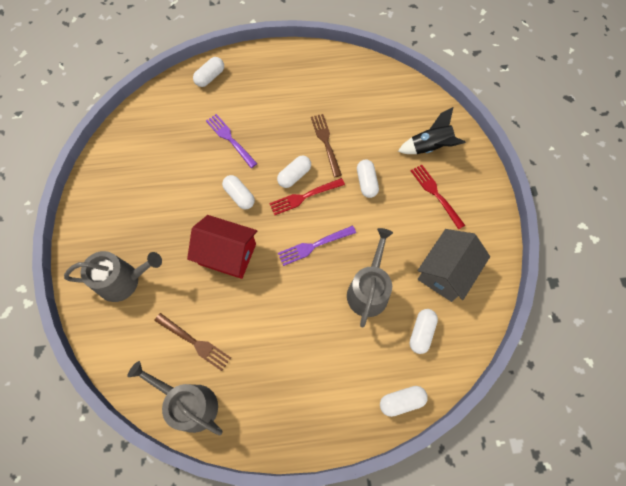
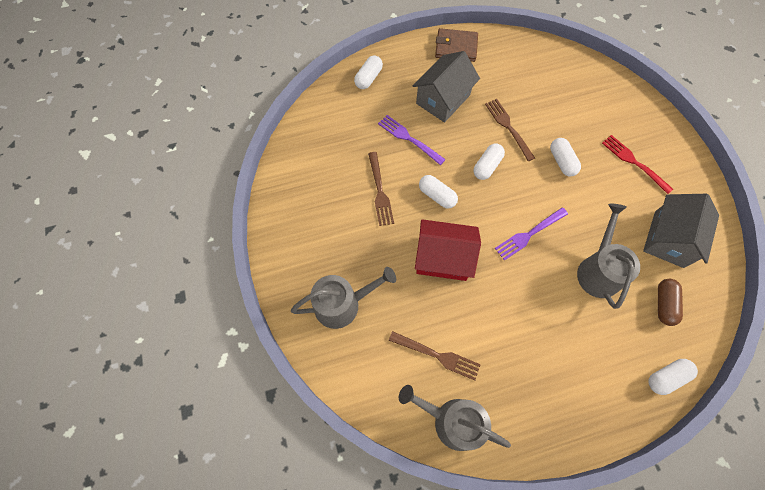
camera: 10 degrees left, 0 degrees up
red fork [269,178,345,215] -> none
black rocket [398,107,466,154] -> none
white capsule [409,309,438,354] -> brown capsule [658,279,683,326]
none -> brown fork [368,152,394,226]
none -> grey house [413,51,480,122]
none -> brown wallet [435,28,478,62]

